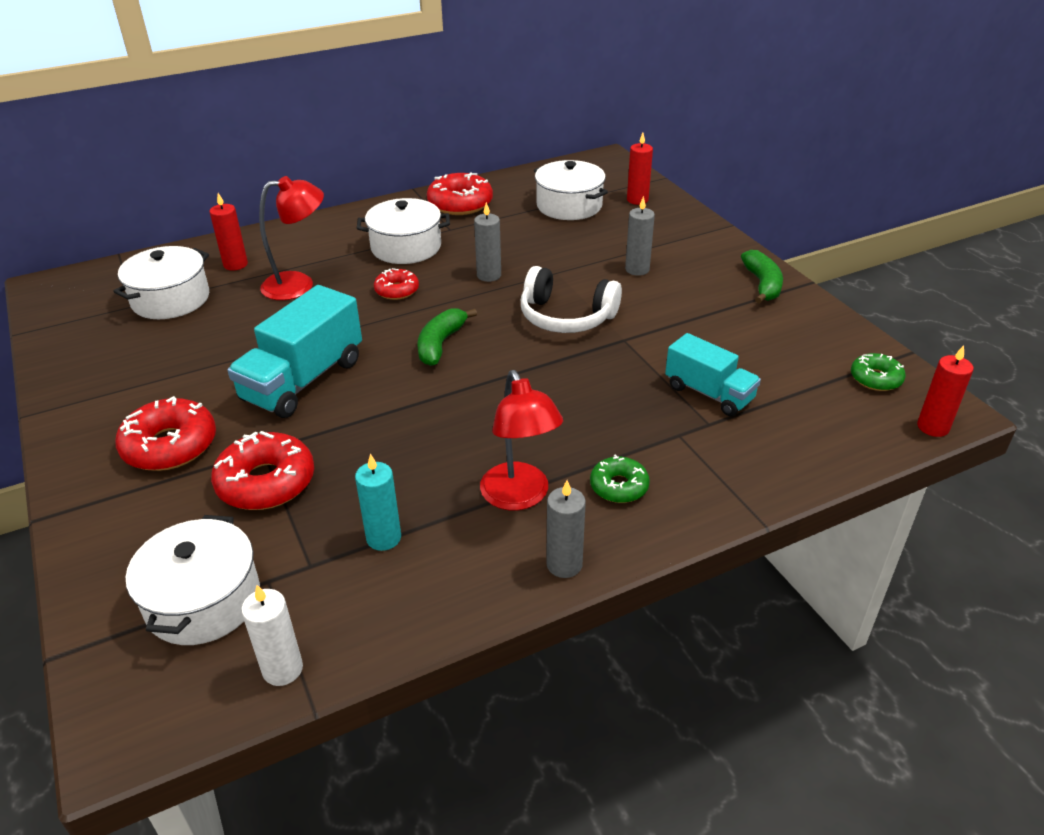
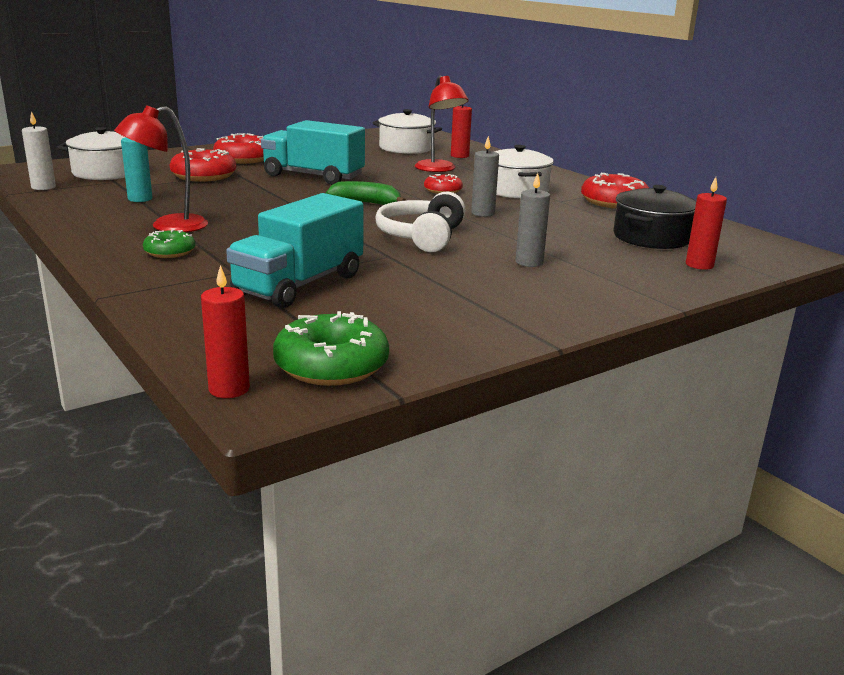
camera: 80 degrees right, 15 degrees down
white pot [534,160,608,220] -> black pot [613,185,696,249]
grey candle [546,480,586,578] -> none
turquoise truck [665,333,761,416] -> turquoise truck [226,193,364,308], size x1.56
green banana [741,250,783,304] -> none
green donut [851,353,906,391] -> green donut [273,311,389,386], size x1.70

